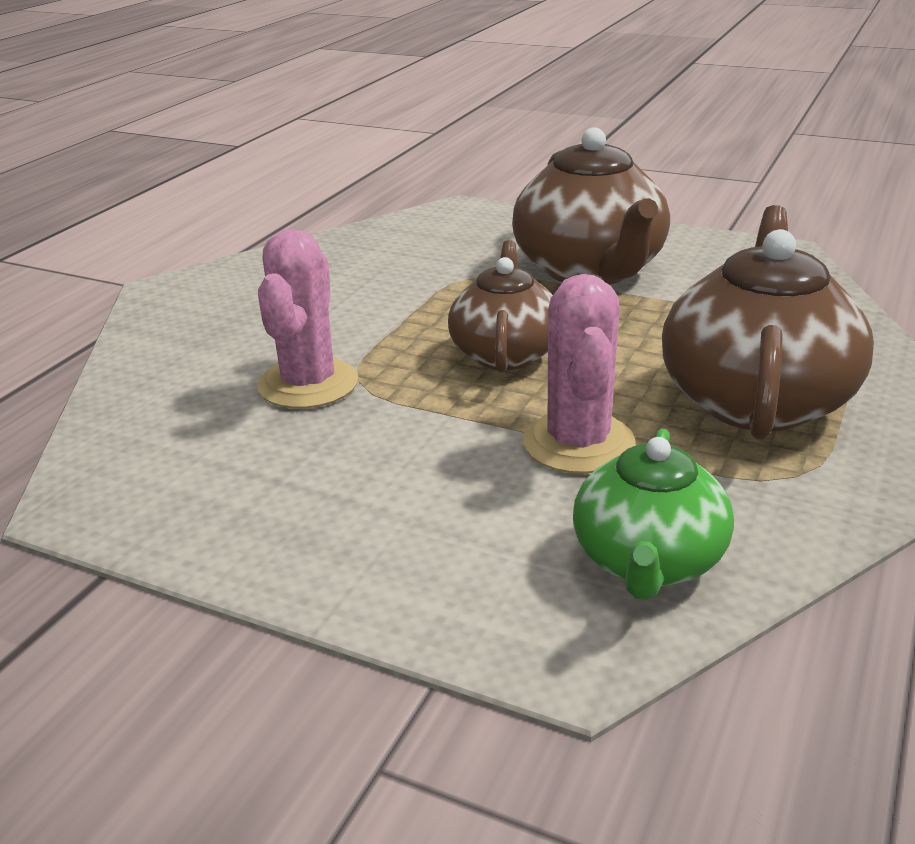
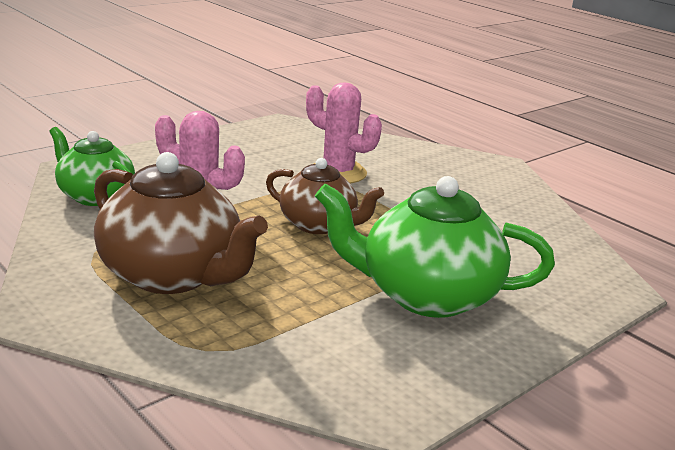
camera: 110 degrees right, 5 degrees down
brown teapot [512,127,670,285] -> green teapot [315,176,555,318]

